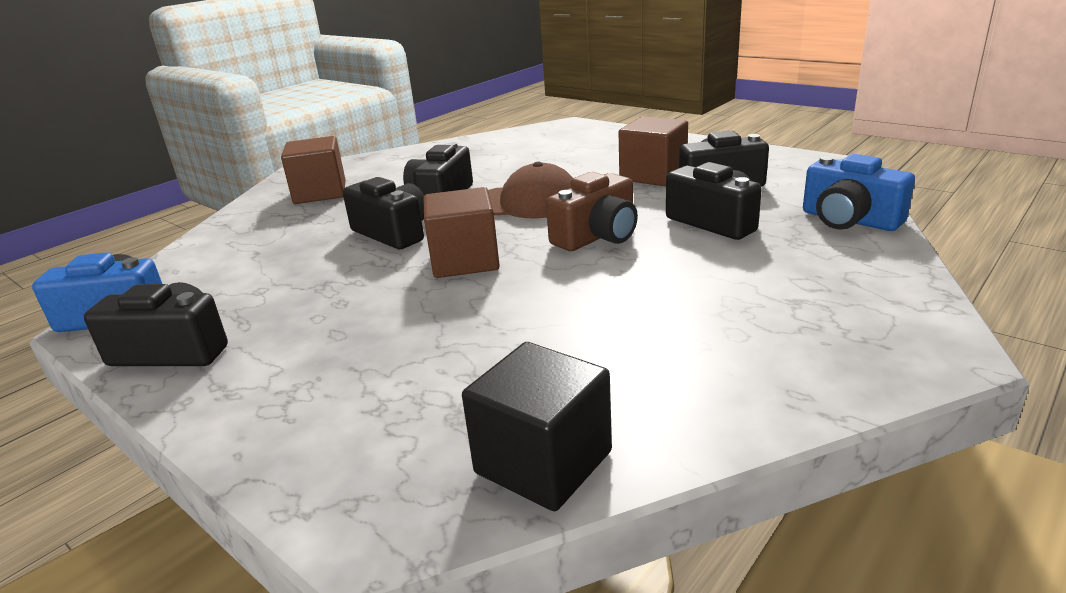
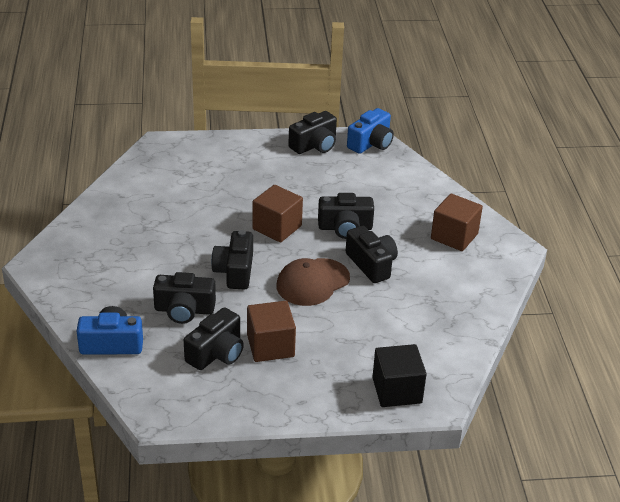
camera: 130 degrees right, 10 degrees up
black cube [462,342,612,511] -> black cube moved to [372,344,427,407]
brown camera [546,172,638,251] -> black camera [211,230,253,290]

